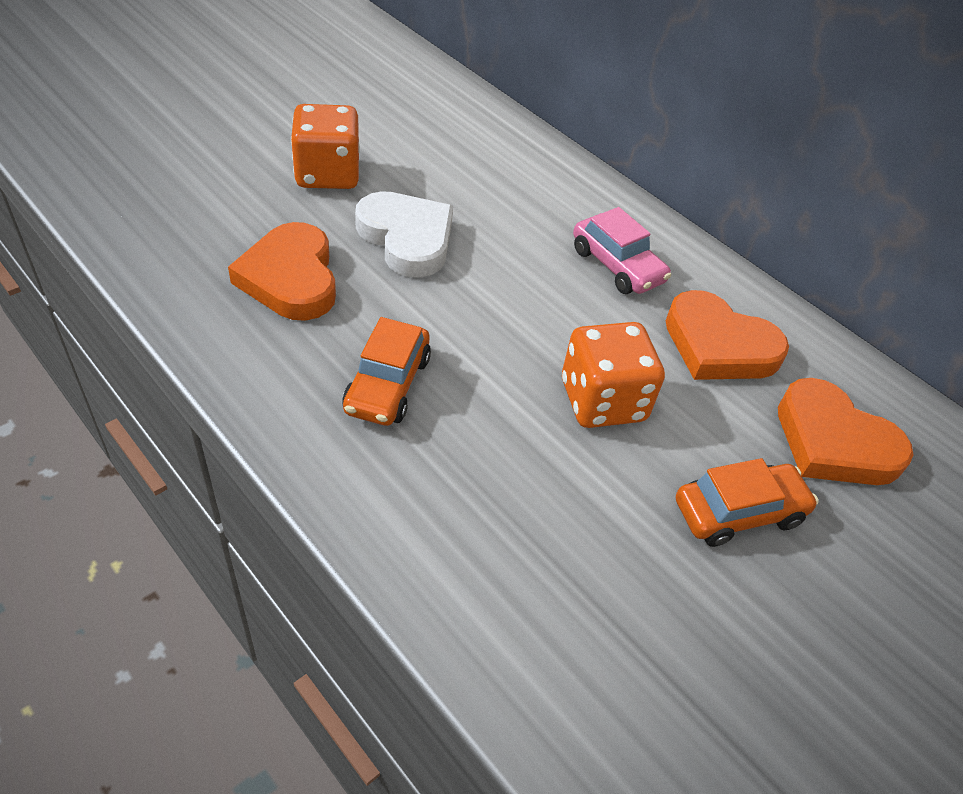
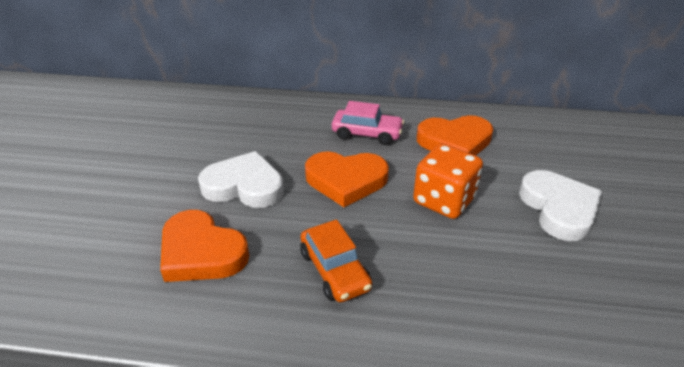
camera: 35 degrees left, 10 degrees down
orange dice [291,104,360,189] -> none
orange car [676,458,818,547] -> white heart [519,170,602,241]
orange heart [778,378,913,485] -> orange heart moved to [305,151,389,207]

